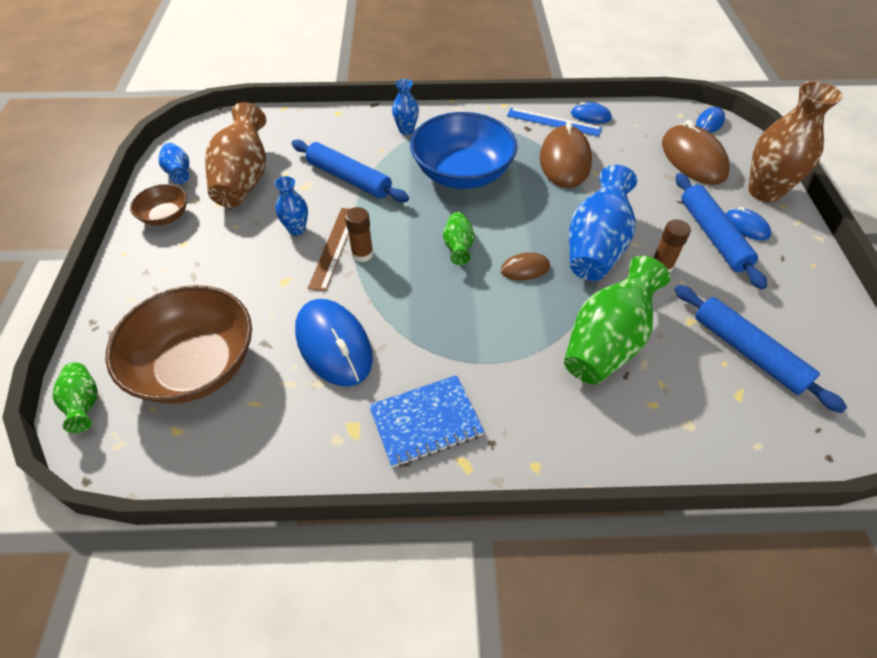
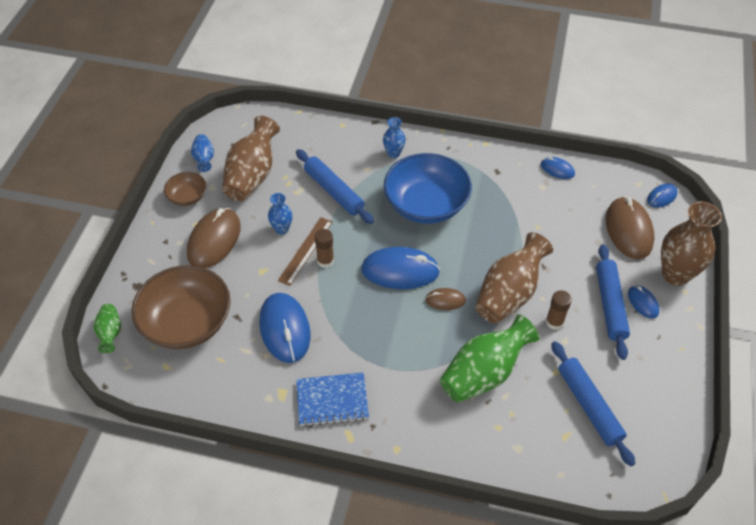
camera: 15 degrees right, 0 degrees up
green vase [443,212,475,265] -> blue mouse [361,247,440,289]
blue ruler [507,108,602,137] -> none
brown mouse [540,121,592,188] -> brown mouse moved to [187,208,241,268]
blue vase [569,165,637,281] -> brown vase [475,232,553,324]

